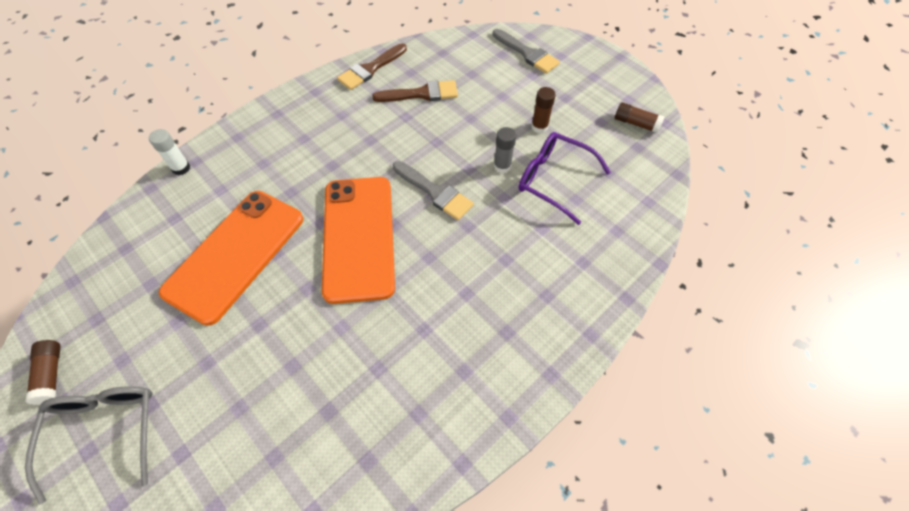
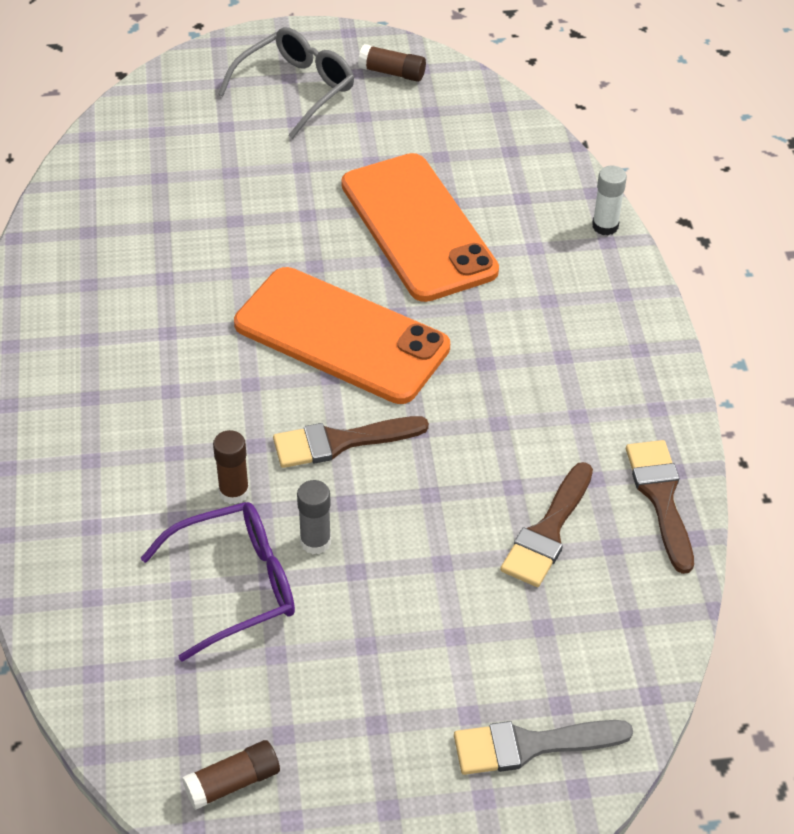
camera: 125 degrees right, 10 degrees down
grey glasses [25,386,153,505] -> grey glasses turned 75 degrees counterclockwise [218,27,354,139]
grey brush [393,161,474,220] -> brown brush [273,416,429,468]
brown glue stick [531,87,556,133] -> brown glue stick moved to [213,430,249,504]

